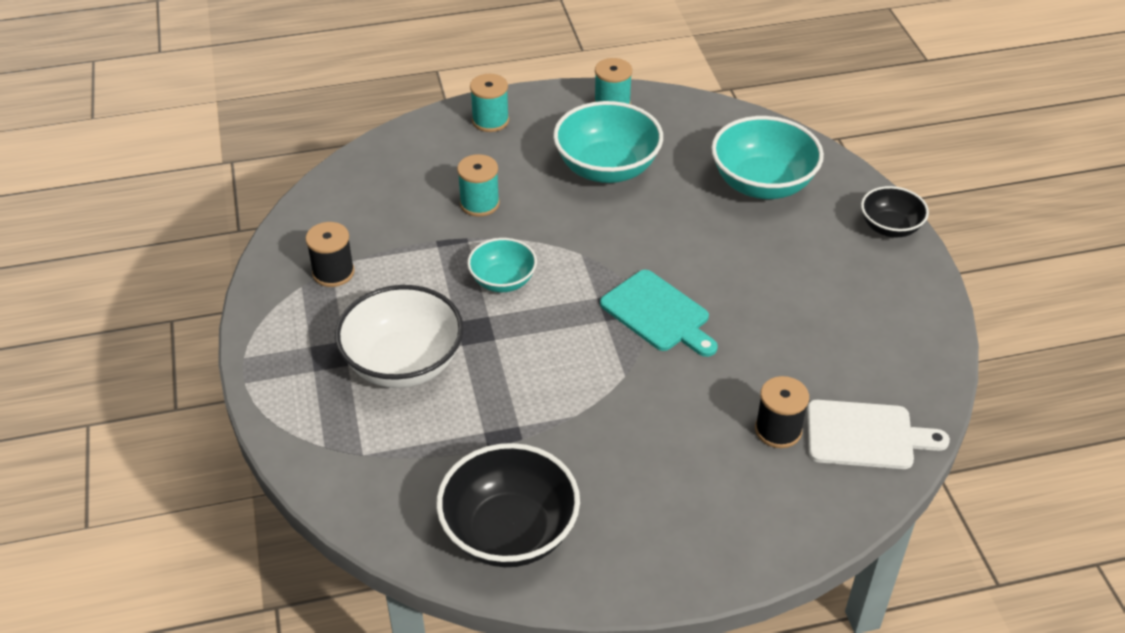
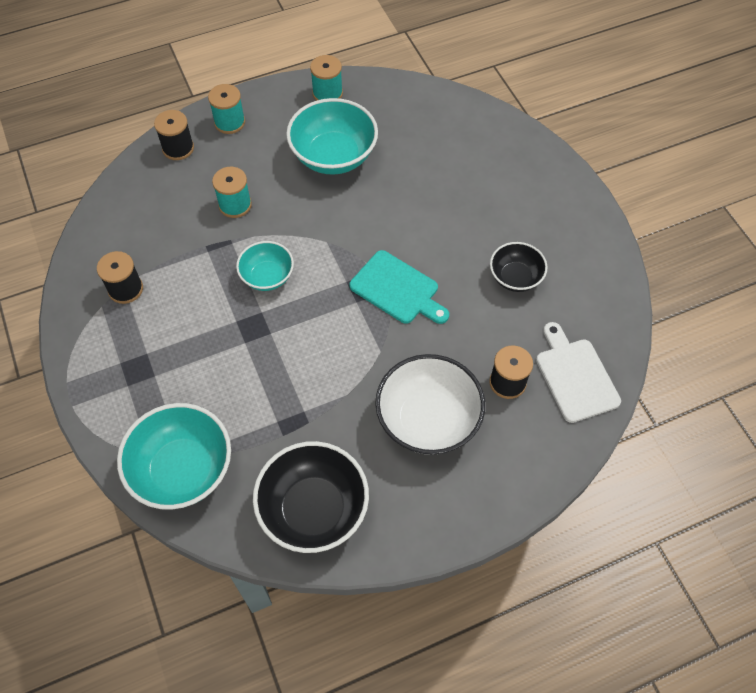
camera: 10 degrees left, 15 degrees up
white bowl [335,285,464,388] -> white bowl moved to [375,354,485,455]
turquoise bowl [711,116,824,199] -> turquoise bowl moved to [117,403,231,510]
white cutting board [807,400,950,469] -> white cutting board turned 105 degrees counterclockwise [536,322,621,423]
black bowl [861,186,929,238] -> black bowl moved to [490,242,547,292]
none -> black spool [154,110,194,160]

